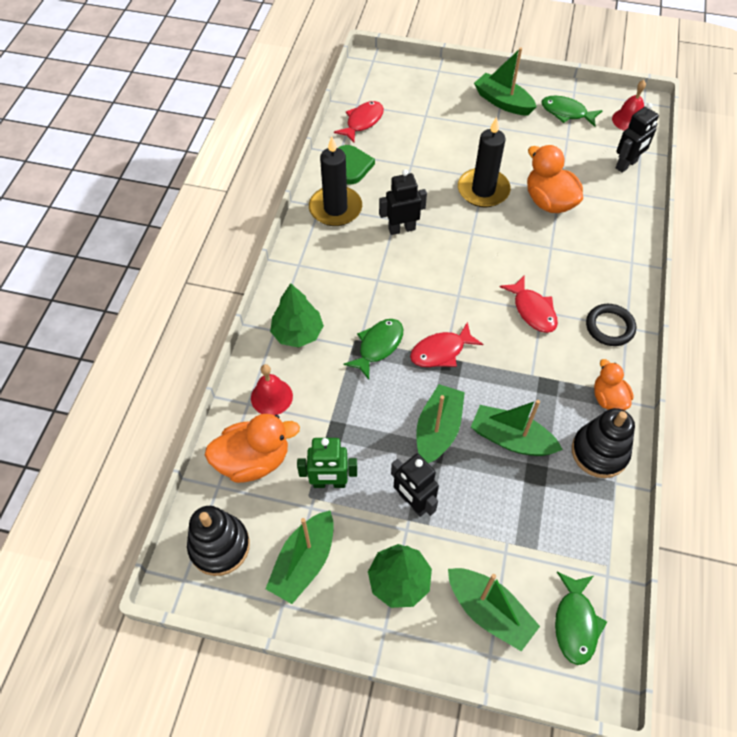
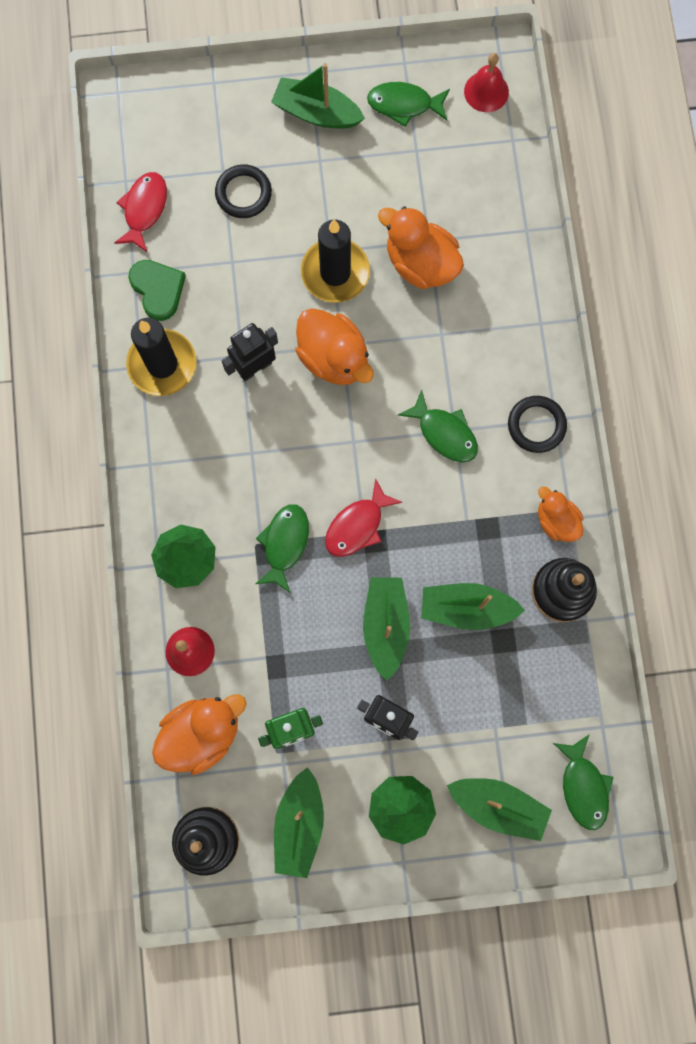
camera: 20 degrees left, 20 degrees up
red fish [500,276,558,333] -> green fish [398,390,478,462]
black robot [616,103,659,173] -> none
none -> black ring [215,164,272,218]
none -> orange duck [295,308,374,385]

